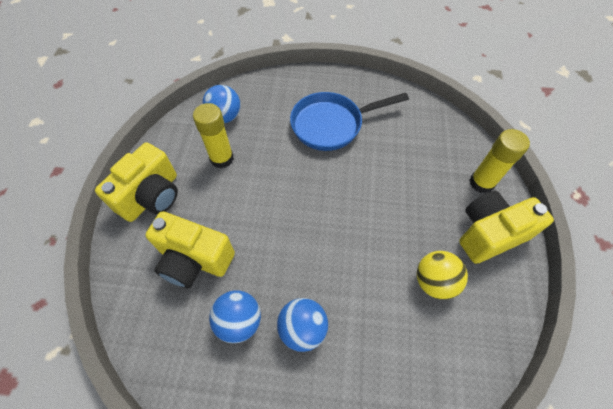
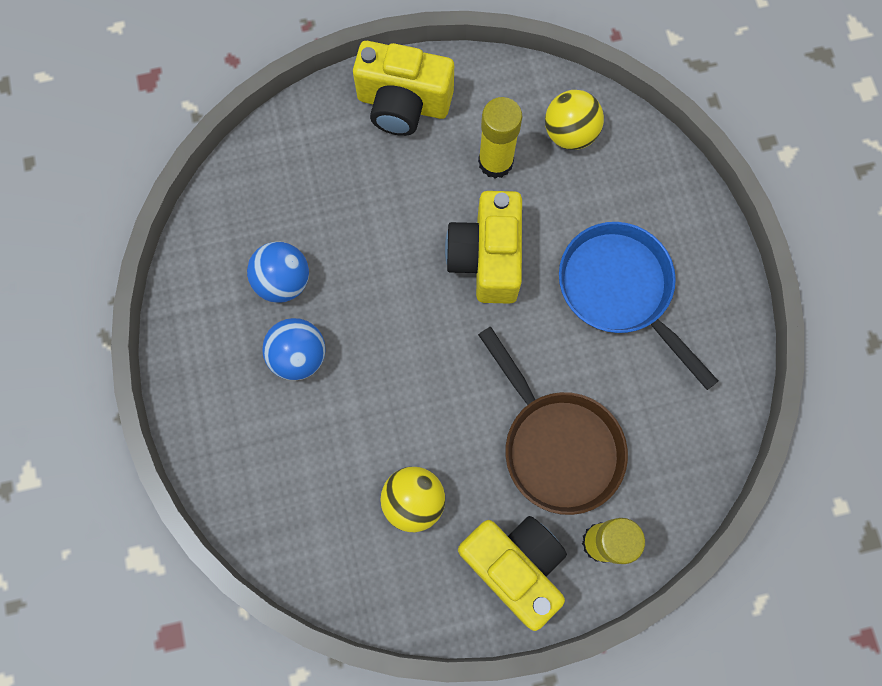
camera: 70 degrees right, 15 degrees up
yellow camera [145,211,235,288] -> yellow camera moved to [445,191,522,304]
blue ball [202,85,241,123] -> yellow ball [545,90,604,150]
none -> brown pan [478,327,628,515]

